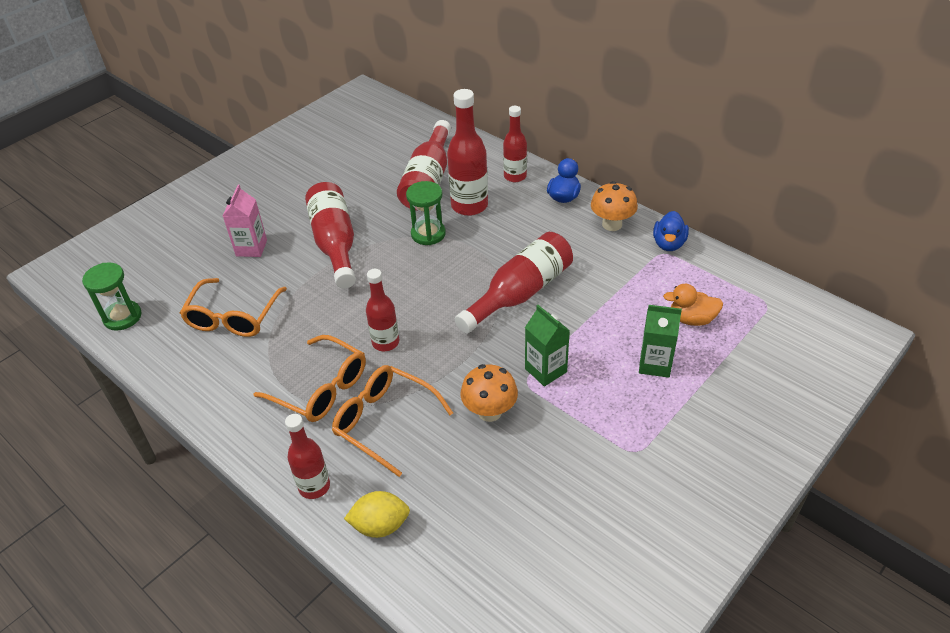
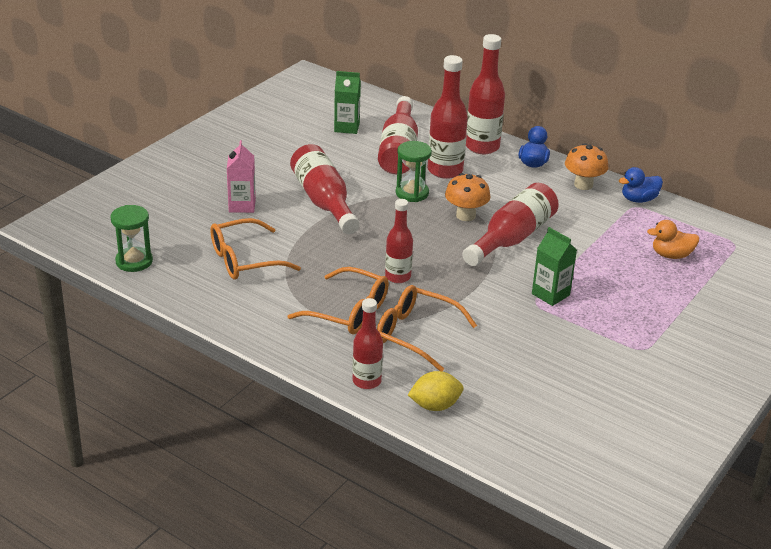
camera: 10 degrees left, 10 degrees down
orange glasses [180,278,287,337] -> orange glasses turned 60 degrees clockwise [210,218,301,280]
orange mushroom [460,364,518,422] -> orange mushroom moved to [445,173,491,221]
red bottle [503,106,527,182] -> red bottle [466,34,505,154], size x1.57
green carton [639,305,682,378] -> green carton moved to [334,71,361,134]
blue duck [653,211,689,251] -> blue duck turned 60 degrees clockwise [619,167,663,203]

